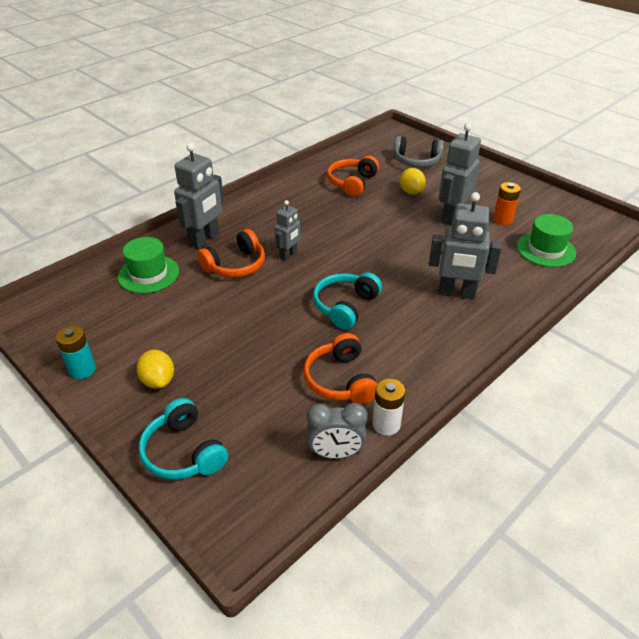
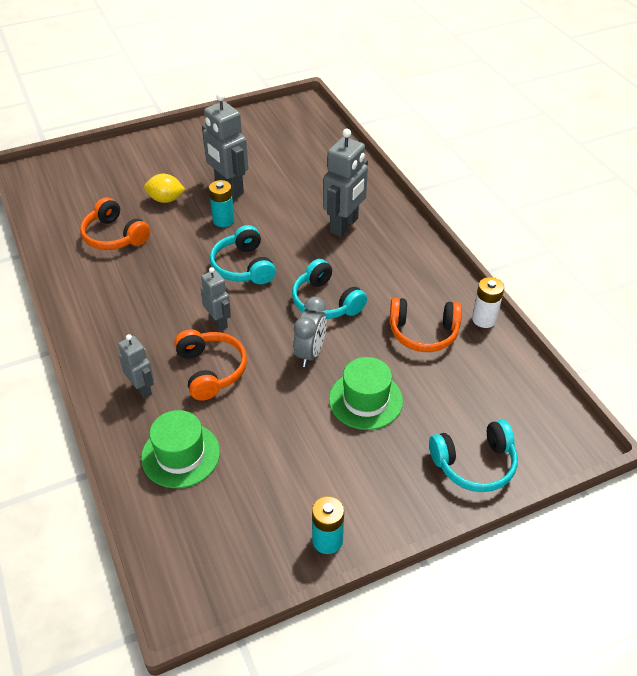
camera: 70 degrees left, 5 degrees up
yellow lemon [137,350,174,389] -> none
grey robot [174,143,224,249] -> grey robot [118,334,154,398], size x0.59
grey clock [306,403,368,459] -> grey clock moved to [293,297,327,367]
grey headphones [393,136,444,167] -> none
orange battery [493,182,521,225] -> none
green hat [517,214,576,267] -> green hat moved to [329,357,403,430]
none -> turquoise battery [209,180,234,227]
none -> turquoise headphones [210,225,276,284]

